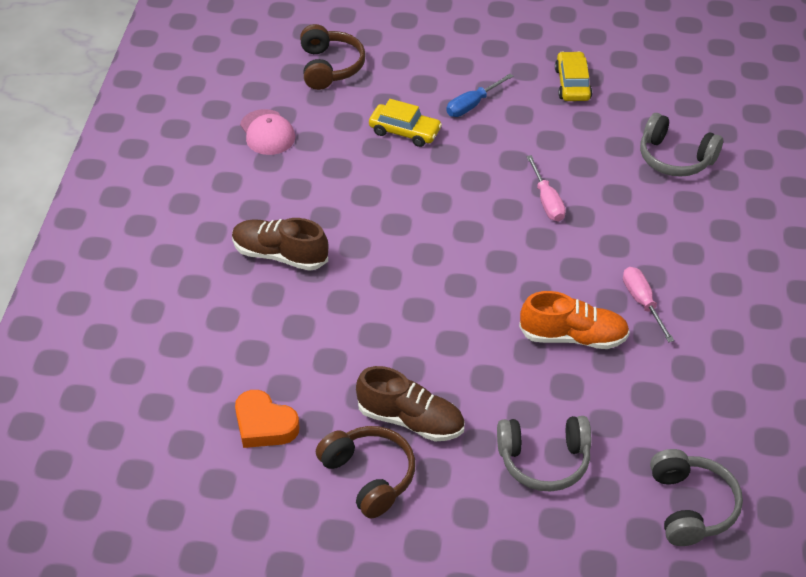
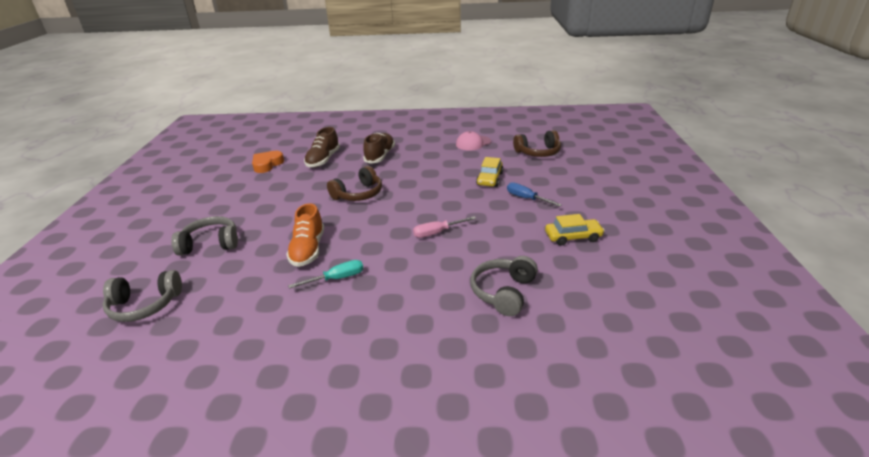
camera: 85 degrees right, 15 degrees down
brown headphones [316,426,416,518] -> brown headphones moved to [327,166,382,201]
brown shoe [356,366,464,441] -> brown shoe moved to [304,127,340,167]
grey headphones [497,416,591,492] -> grey headphones turned 90 degrees clockwise [171,216,238,256]
pink screwdriver [623,267,674,342] -> turquoise screwdriver [288,260,364,289]

